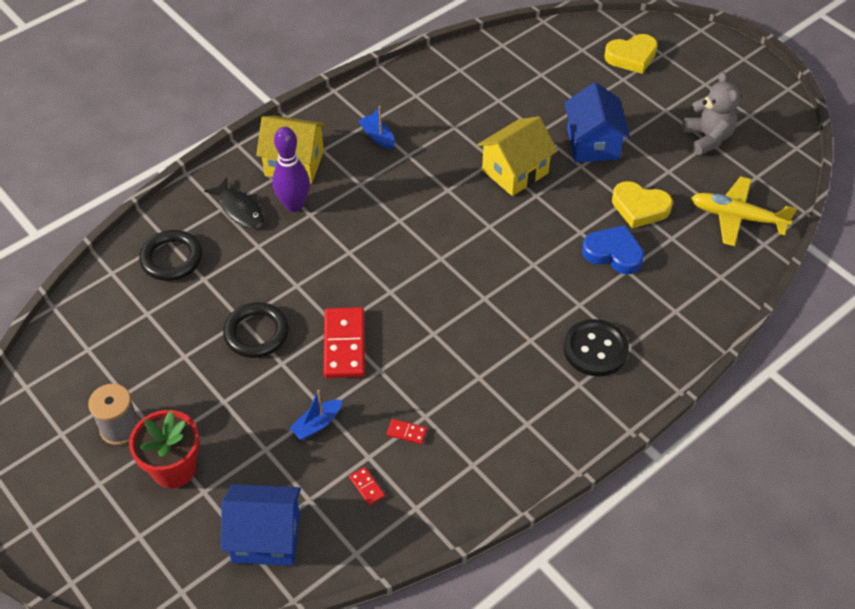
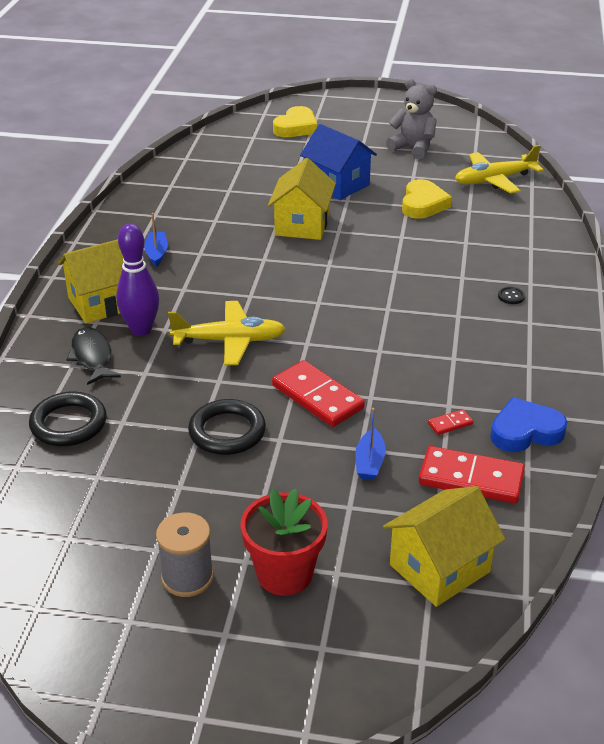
camera: 40 degrees left, 15 degrees down
black fish [204,177,265,229] -> black fish turned 120 degrees counterclockwise [66,327,121,385]
blue house [221,484,301,566] -> yellow house [383,486,505,607]
red domino [349,467,385,506] -> red domino [419,446,525,503], size x2.26
blue boat [358,106,395,150] -> blue boat turned 75 degrees clockwise [144,213,168,267]
black button [564,319,629,376] -> black button [498,287,525,304], size x0.41
blue heart [582,225,644,274] -> blue heart moved to [490,397,567,452]
yellow heart [612,181,673,228] -> yellow heart turned 60 degrees counterclockwise [402,179,452,219]
none -> yellow plane [168,301,286,366]

